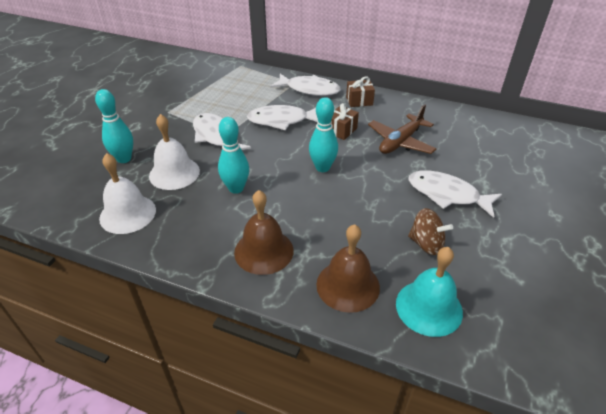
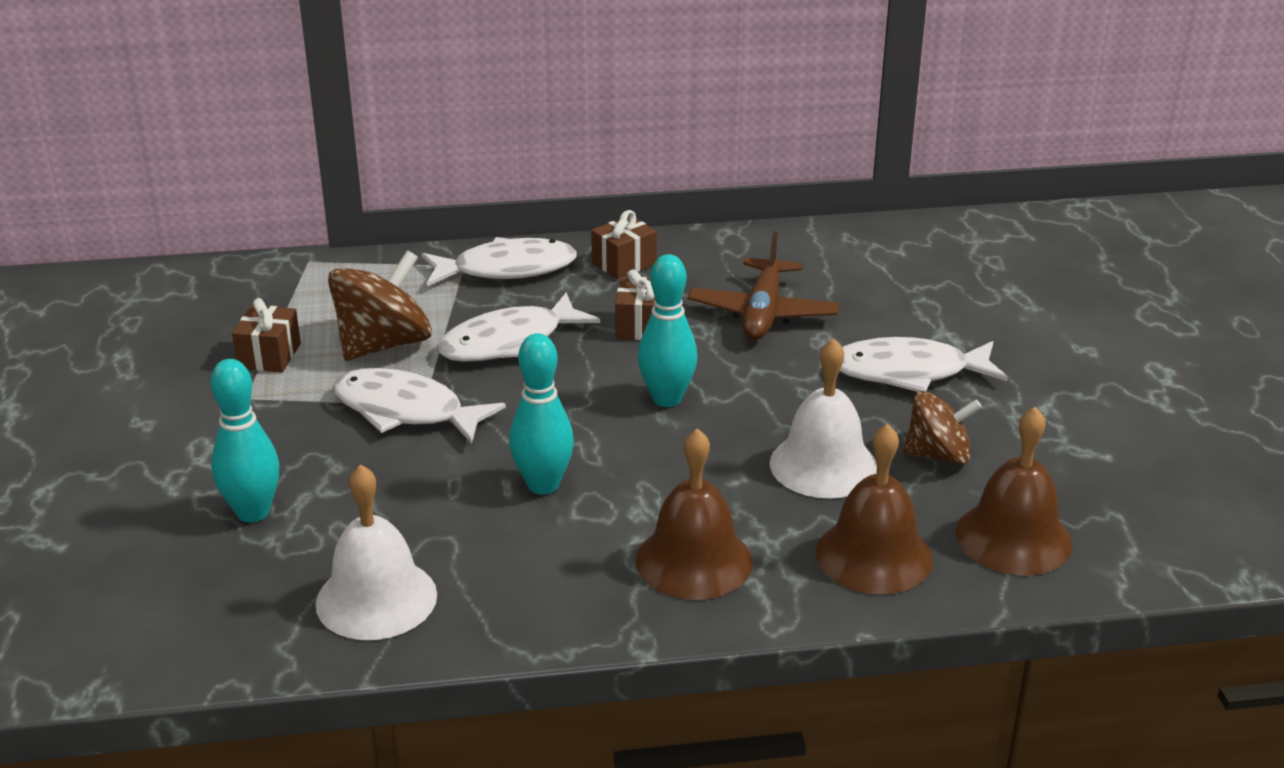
camera: 30 degrees left, 10 degrees down
white bell [149,114,200,190] -> white bell moved to [770,338,877,499]
turquoise bell [396,247,463,337] -> brown bell [956,407,1073,576]
none -> brown gift [232,298,301,372]
none -> brown spinning top [328,250,432,361]

